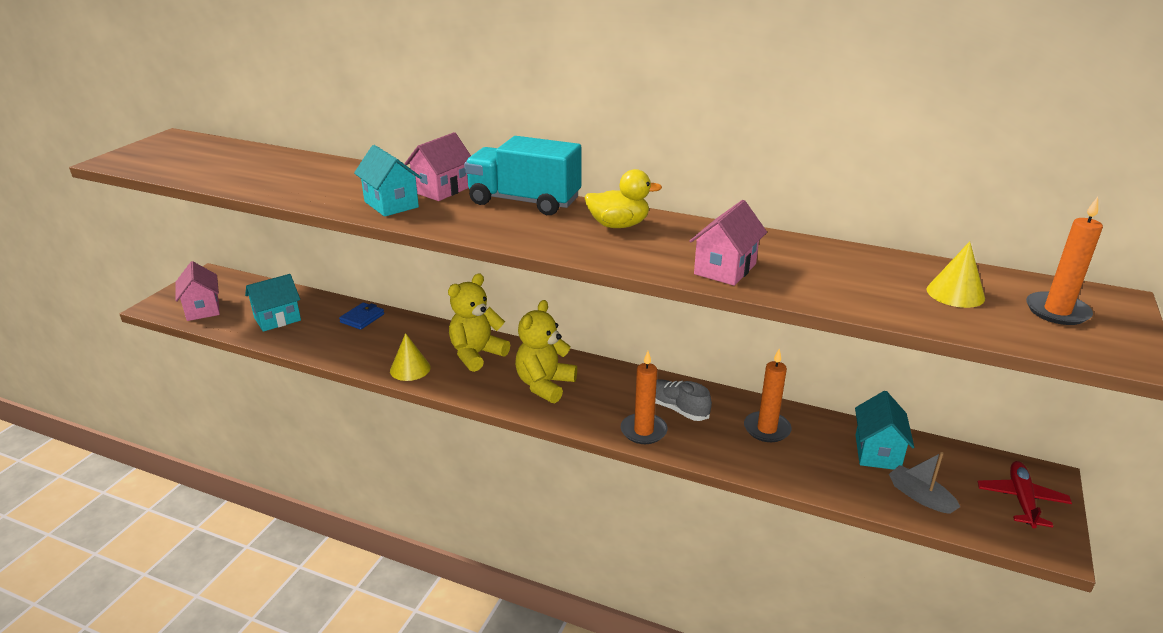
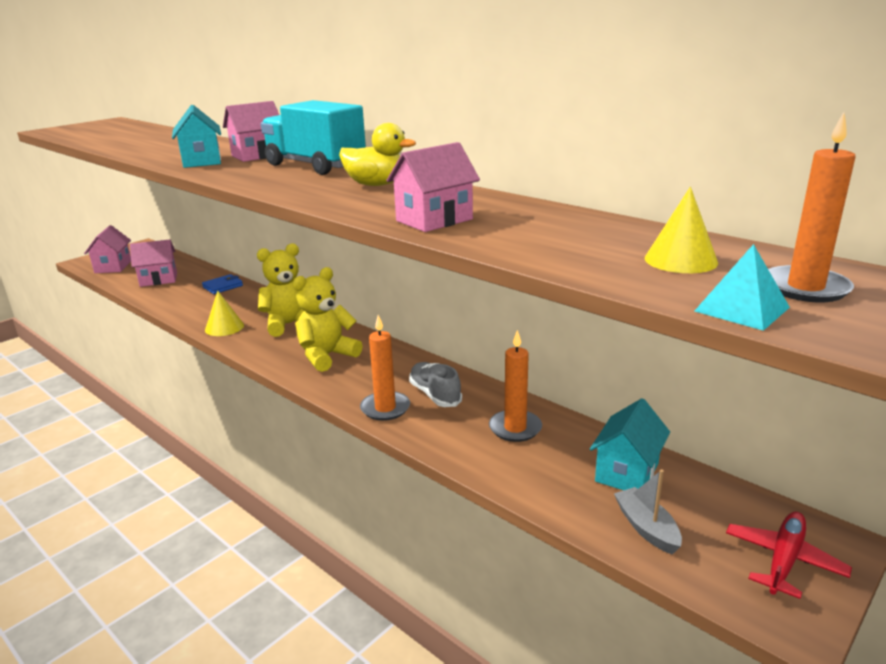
camera: 20 degrees right, 5 degrees down
turquoise house [245,274,301,332] -> pink house [130,240,177,287]
none -> turquoise pyramid [695,244,790,331]

